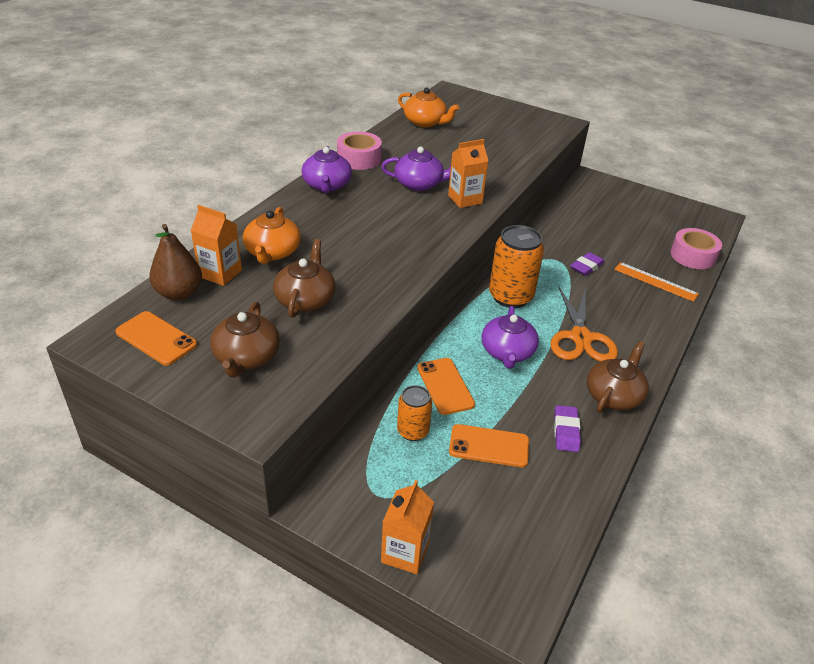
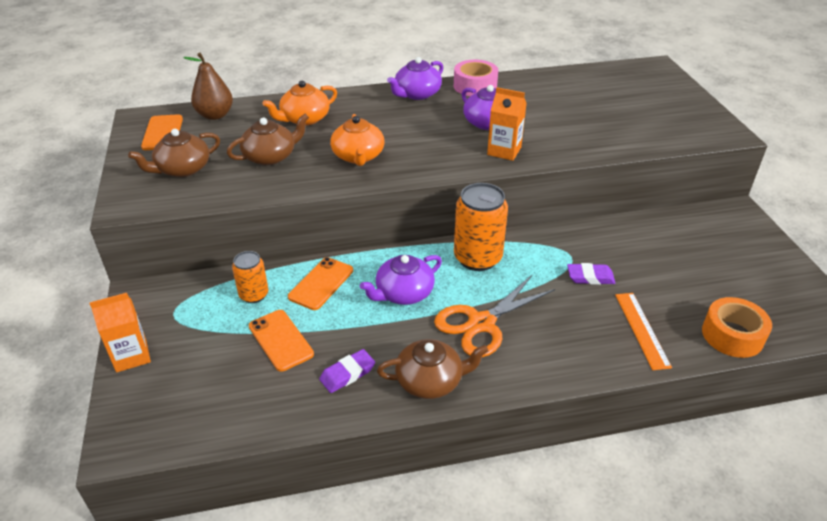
camera: 50 degrees right, 0 degrees up
orange carton [190,205,242,286] -> none
orange teapot [398,88,459,127] -> orange teapot moved to [330,114,384,166]
pink tape [670,228,722,269] -> orange tape [702,297,772,358]

